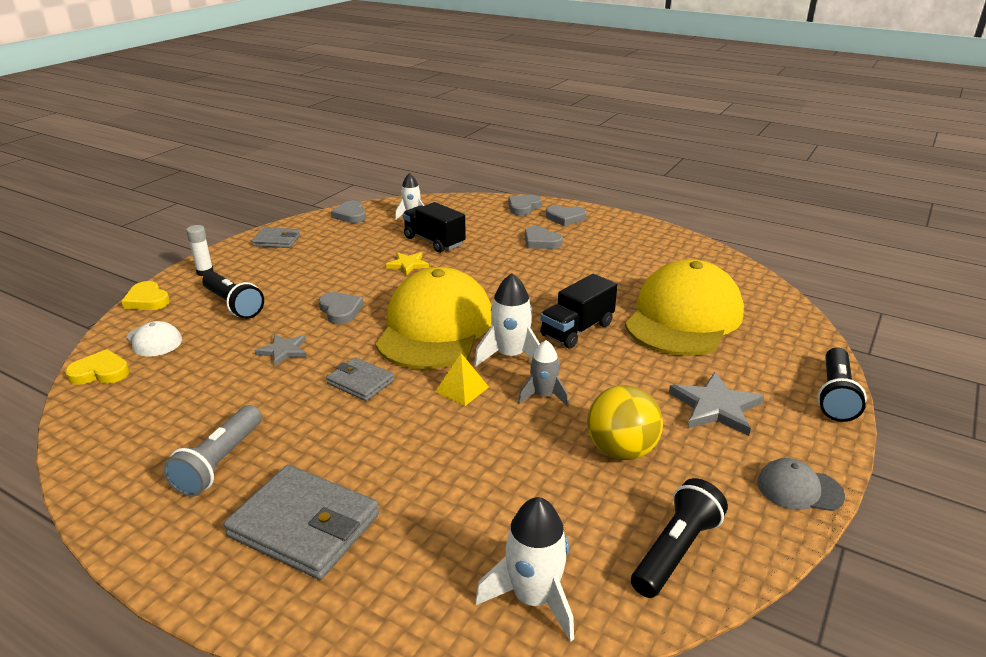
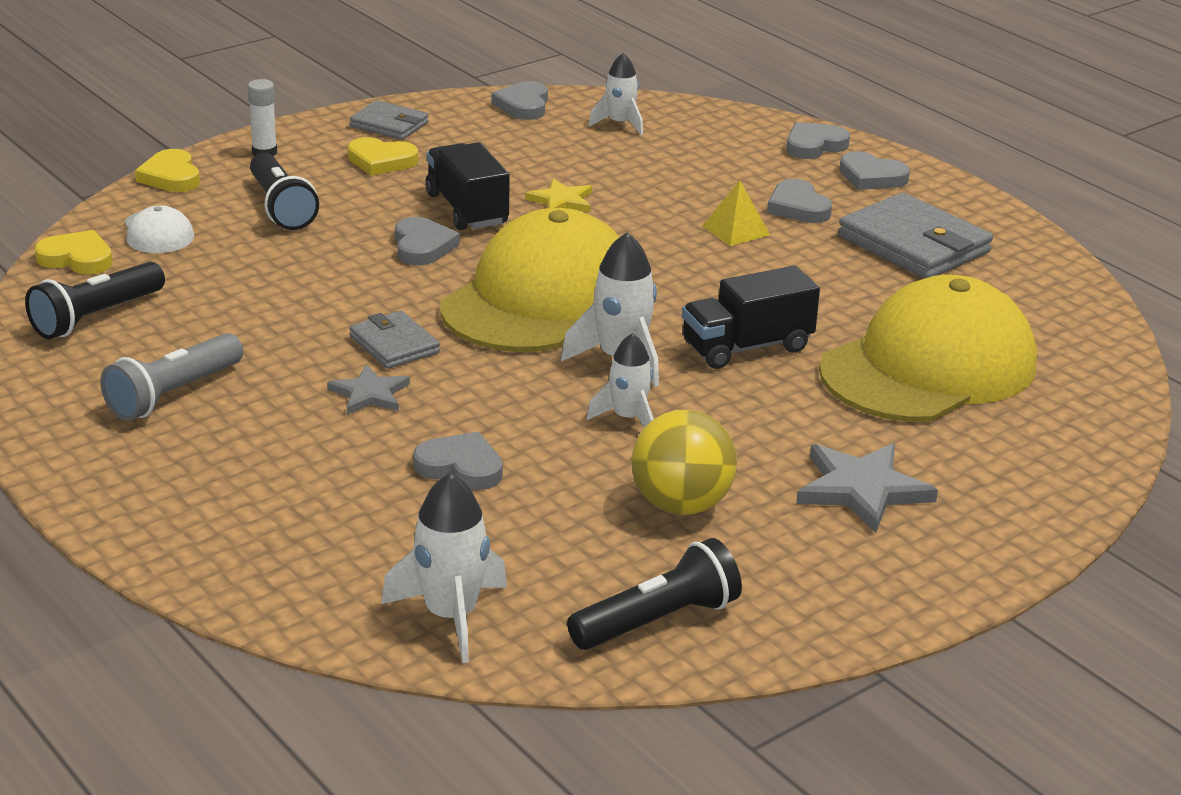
camera: 20 degrees right, 0 degrees up
grey wallet [224,465,379,580] -> grey wallet moved to [838,192,993,278]
grey star [255,334,306,366] -> grey star moved to [327,364,410,415]
black truck [403,202,466,253] -> black truck moved to [425,142,510,230]
yellow pyramid [435,353,489,406] -> yellow pyramid moved to [702,181,770,246]
grey rocket [518,340,569,406] -> white rocket [587,333,654,427]
grey cap [757,458,845,511] -> none
black flashlight [818,347,867,422] -> black flashlight moved to [25,262,165,339]
none -> yellow heart [348,137,418,176]
none -> grey heart [413,432,503,490]

